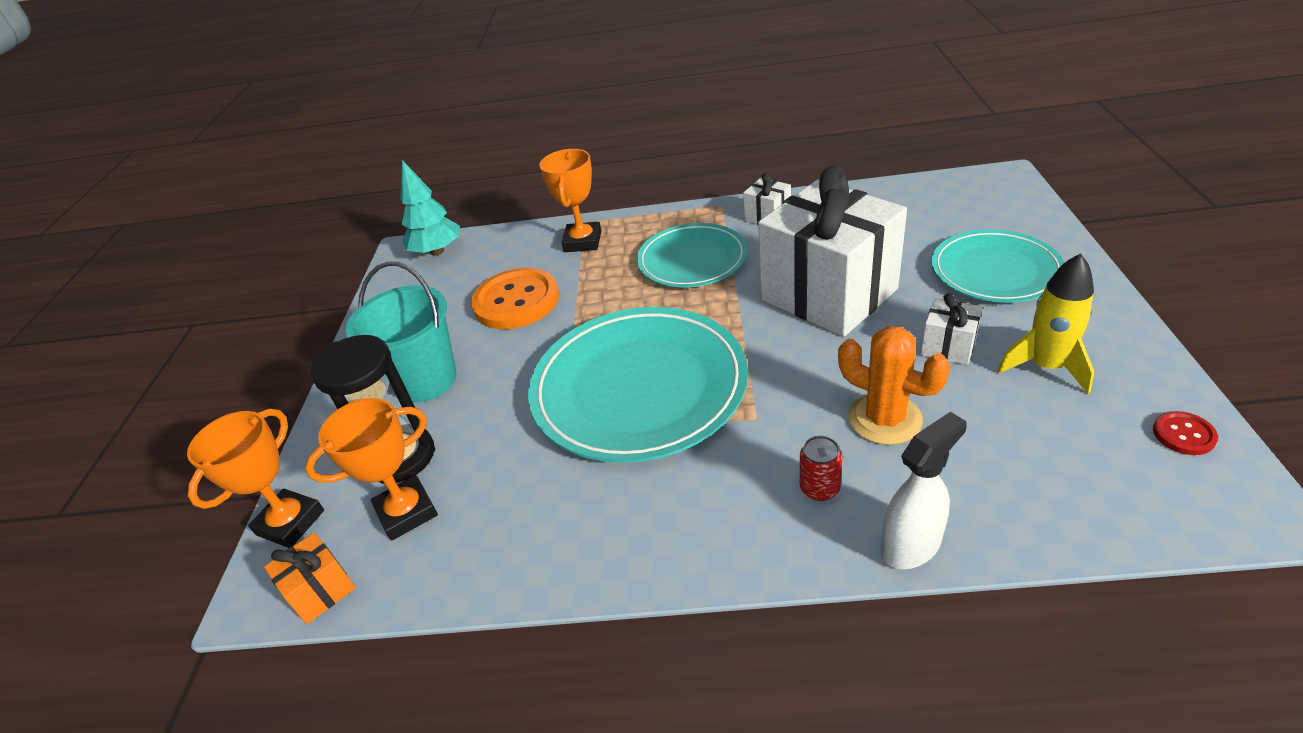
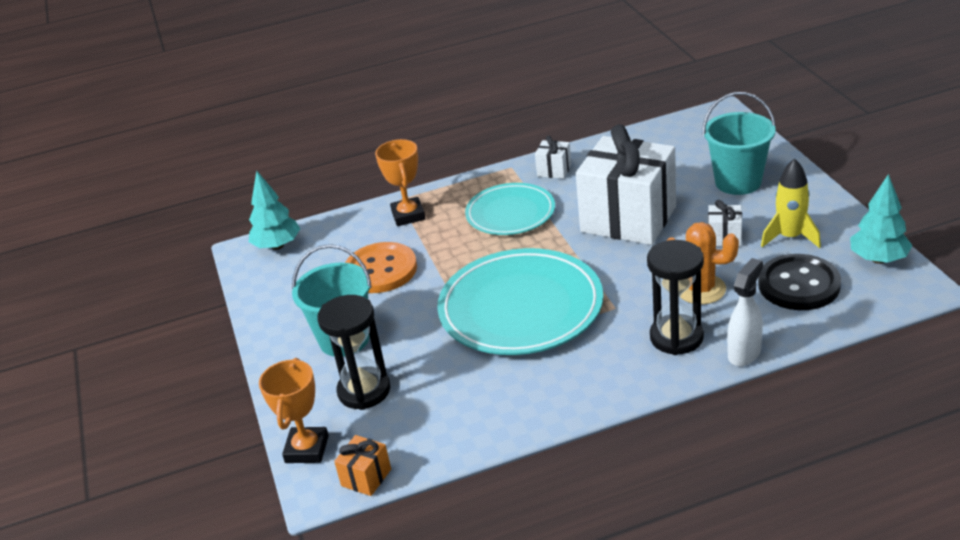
camera: 20 degrees left, 5 degrees down
orange trophy [305,398,438,541] -> none
red can [800,436,842,501] -> black hourglass [647,240,704,355]
turquoise plate [932,229,1065,303] -> turquoise bucket [703,92,776,195]
red button [1153,411,1218,455] -> turquoise tree [850,174,912,264]
none -> black button [758,254,841,310]

